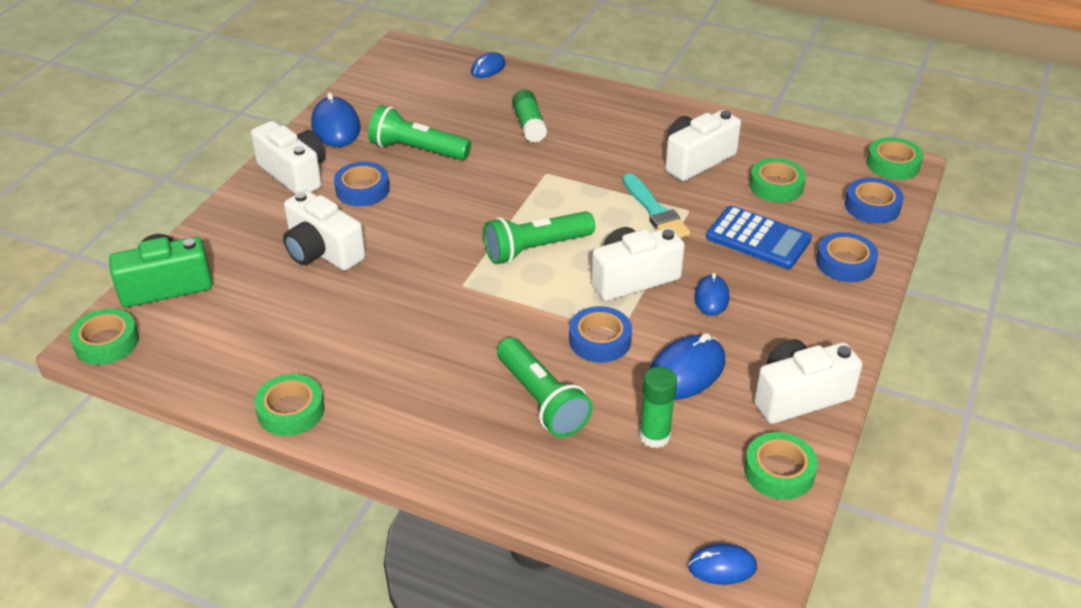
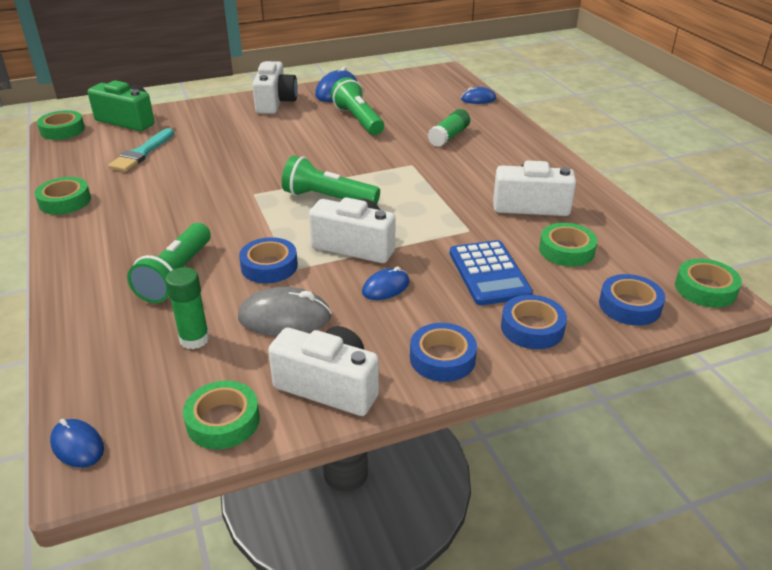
camera: 45 degrees right, 5 degrees down
white camera [283,190,366,271] -> none
blue tape [334,162,390,206] -> blue tape moved to [410,323,477,382]
turquoise brush [623,173,691,238] -> turquoise brush moved to [108,128,174,172]
blue mouse [650,333,725,400] -> grey mouse [238,287,332,336]

